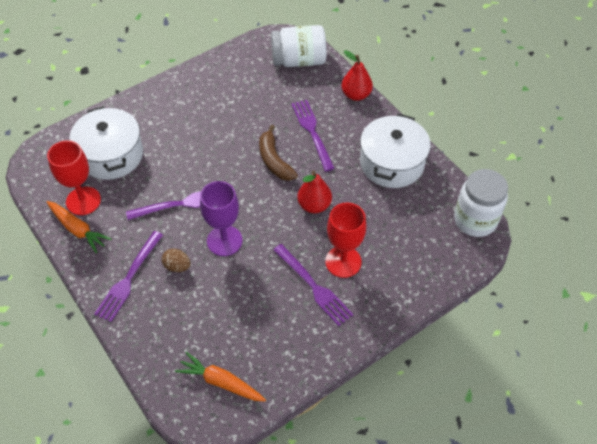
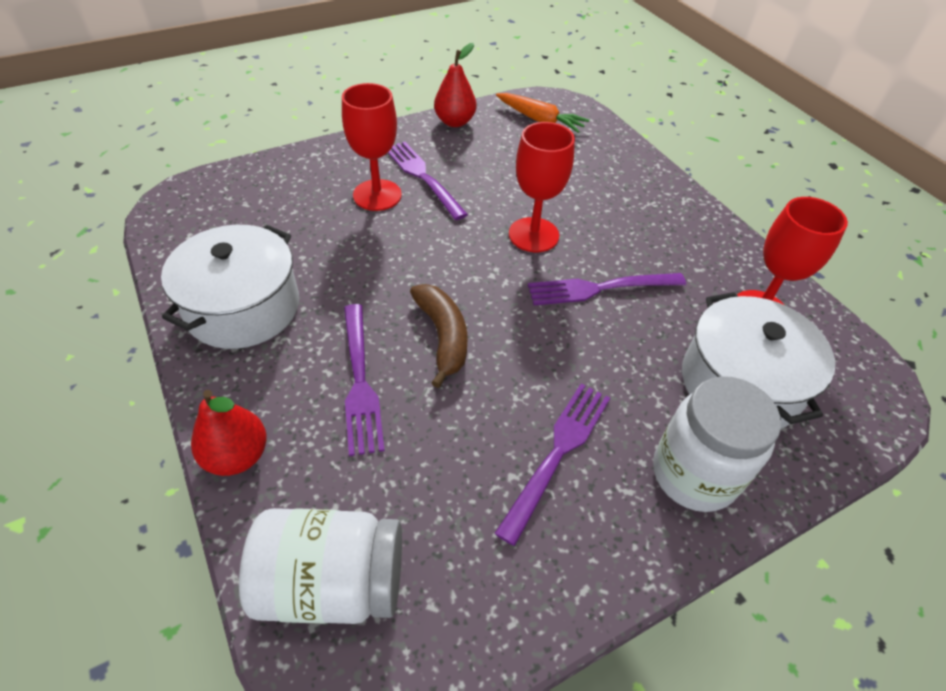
camera: 175 degrees left, 5 degrees down
orange carrot [47,201,112,253] -> none
purple fork [94,231,163,322] -> purple fork moved to [494,383,610,546]
brown egg [161,248,191,272] -> none
purple goblet [200,181,243,256] -> red goblet [509,122,575,252]
red pear [297,170,332,213] -> red pear moved to [434,43,476,127]
white jar [454,169,508,237] -> white jar moved to [653,376,781,512]

